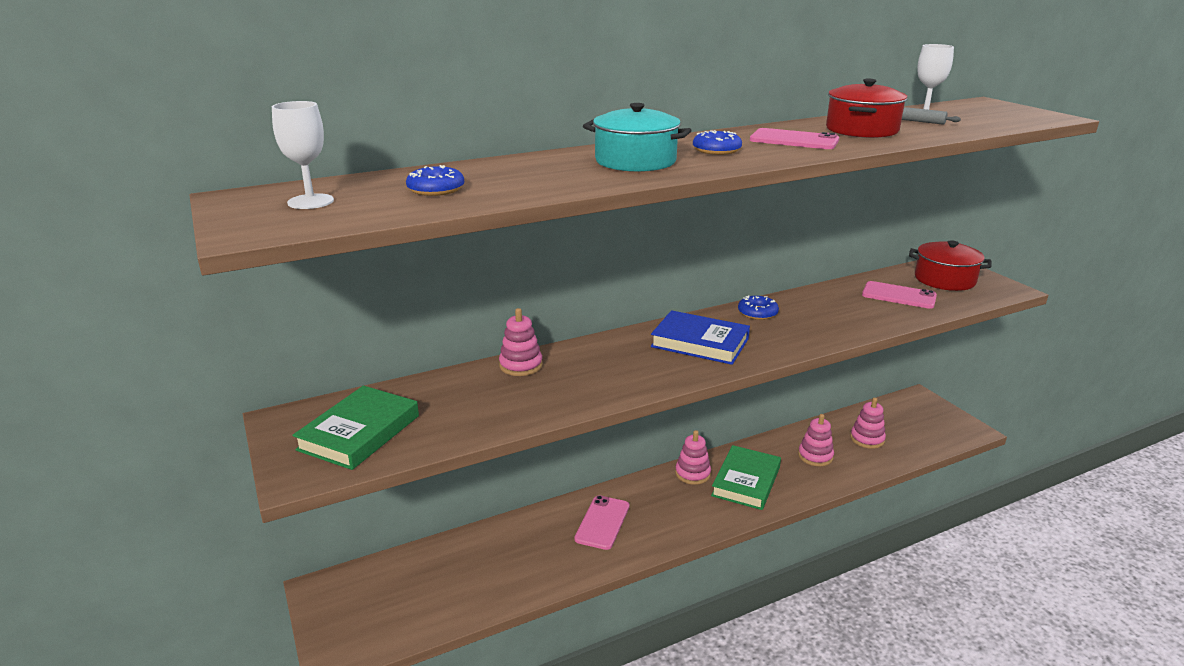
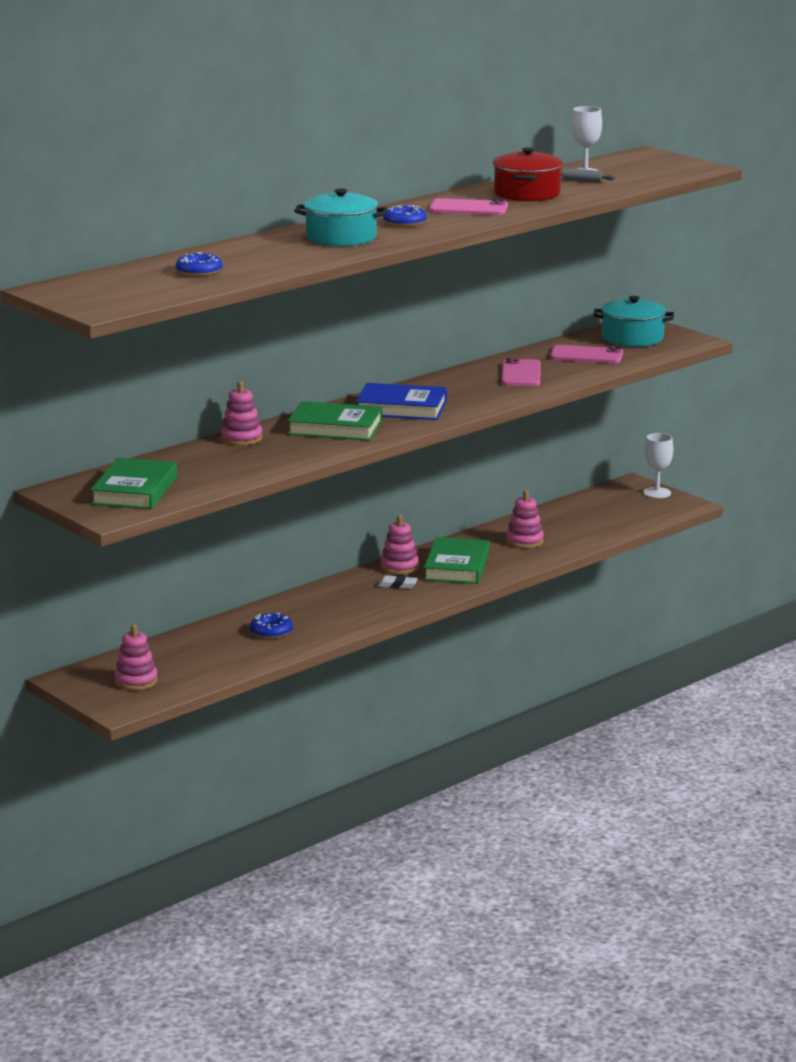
camera: 15 degrees left, 5 degrees down
white goblet [272,101,334,209] -> white goblet moved to [643,433,673,498]
pink phone [574,495,629,550] -> pink phone moved to [501,358,540,386]
blue donut [738,295,779,320] -> blue donut moved to [250,613,293,639]
pink stacking toy [850,398,886,449] -> pink stacking toy moved to [115,624,158,690]
red pot [909,240,992,291] -> turquoise pot [593,296,674,347]
none -> green book [288,401,383,441]
none -> white eraser [378,576,418,589]

